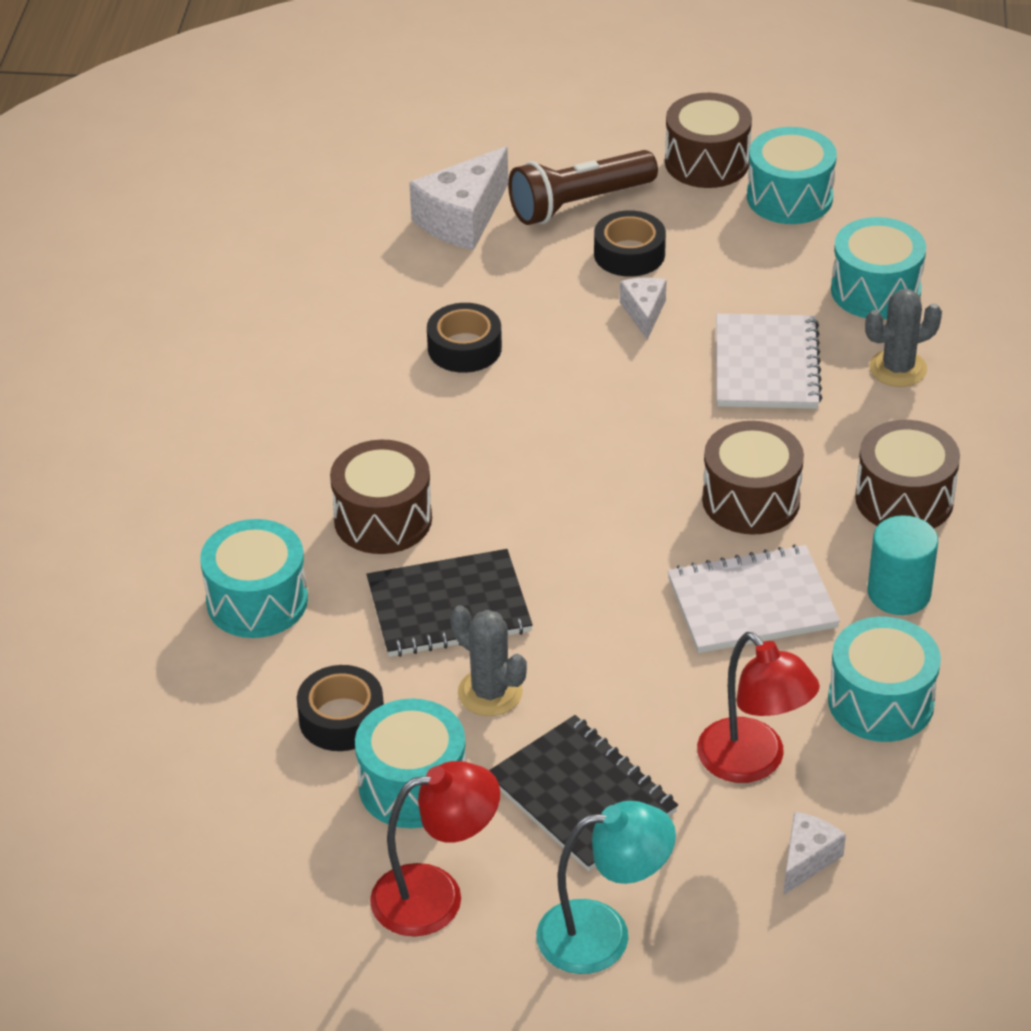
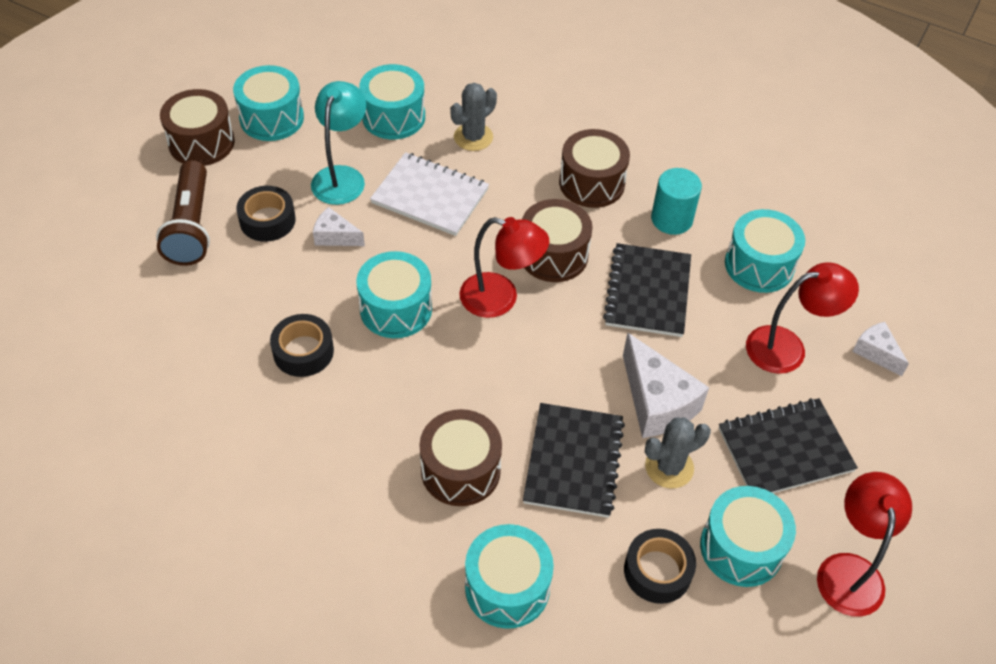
camera: 70 degrees left, 10 degrees up
white cheese [409,146,508,250] -> white cheese moved to [623,333,709,438]
turquoise lamp [536,801,676,974] -> turquoise lamp moved to [311,81,366,205]
white notebook [667,544,840,653] -> black notebook [603,243,691,337]
grey cactus [865,289,942,387] -> grey cactus turned 45 degrees clockwise [450,83,497,151]
none -> turquoise drum [357,251,432,338]
none -> red lamp [459,217,549,318]

